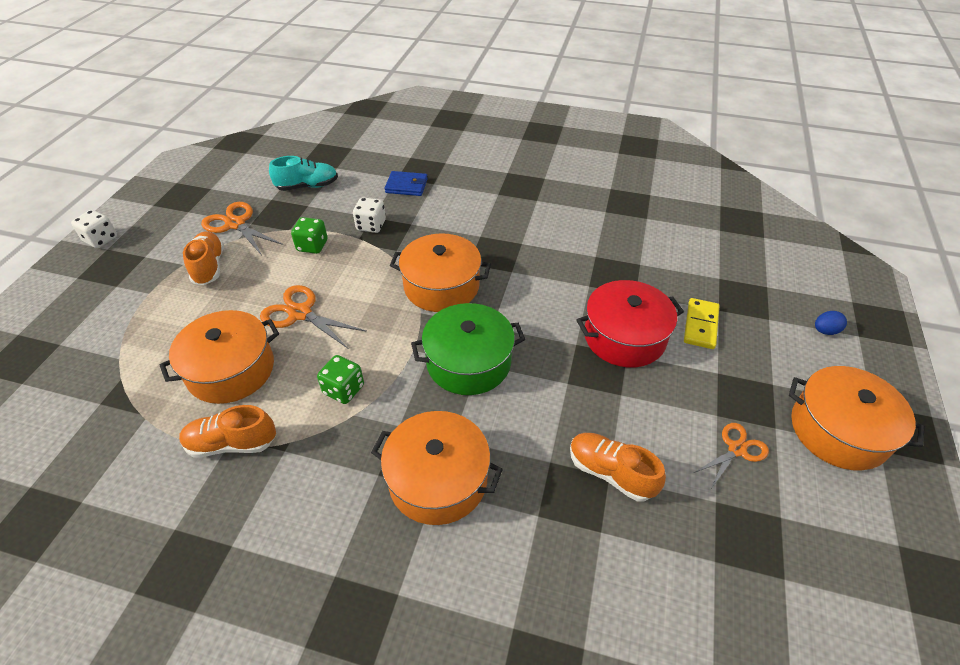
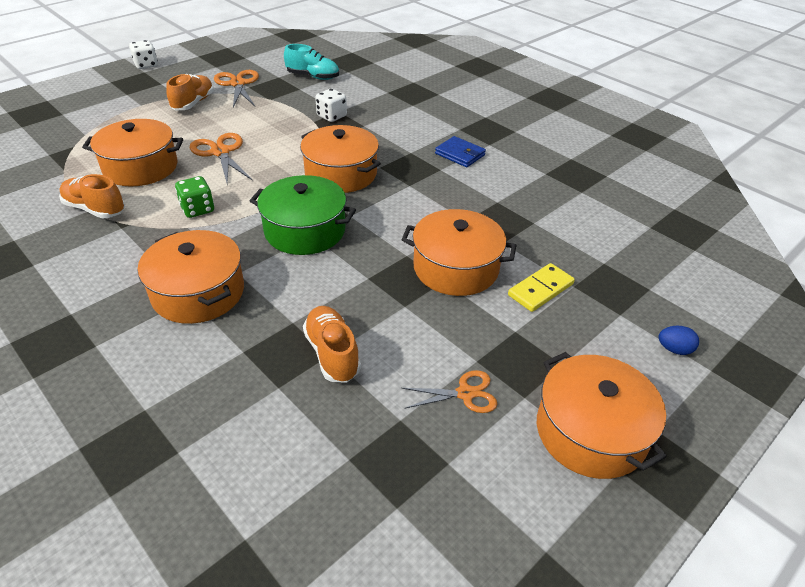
camera: 30 degrees right, 5 degrees down
green dice [291,217,327,254] -> none
blue wallet [385,171,428,196] -> blue wallet moved to [435,136,486,167]
red pot [576,280,684,367] -> orange pot [402,209,517,296]

